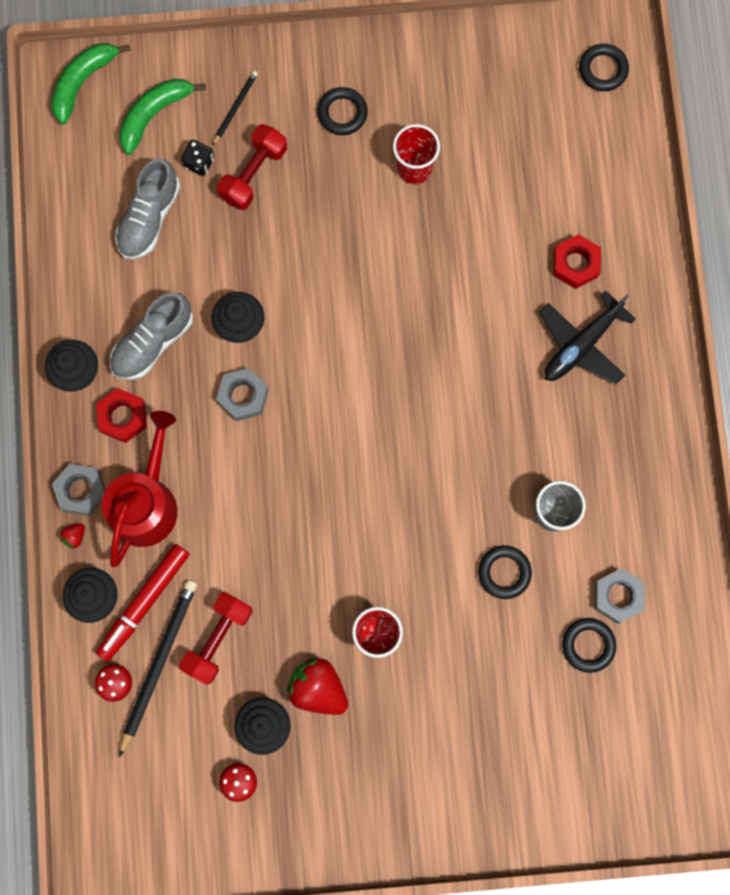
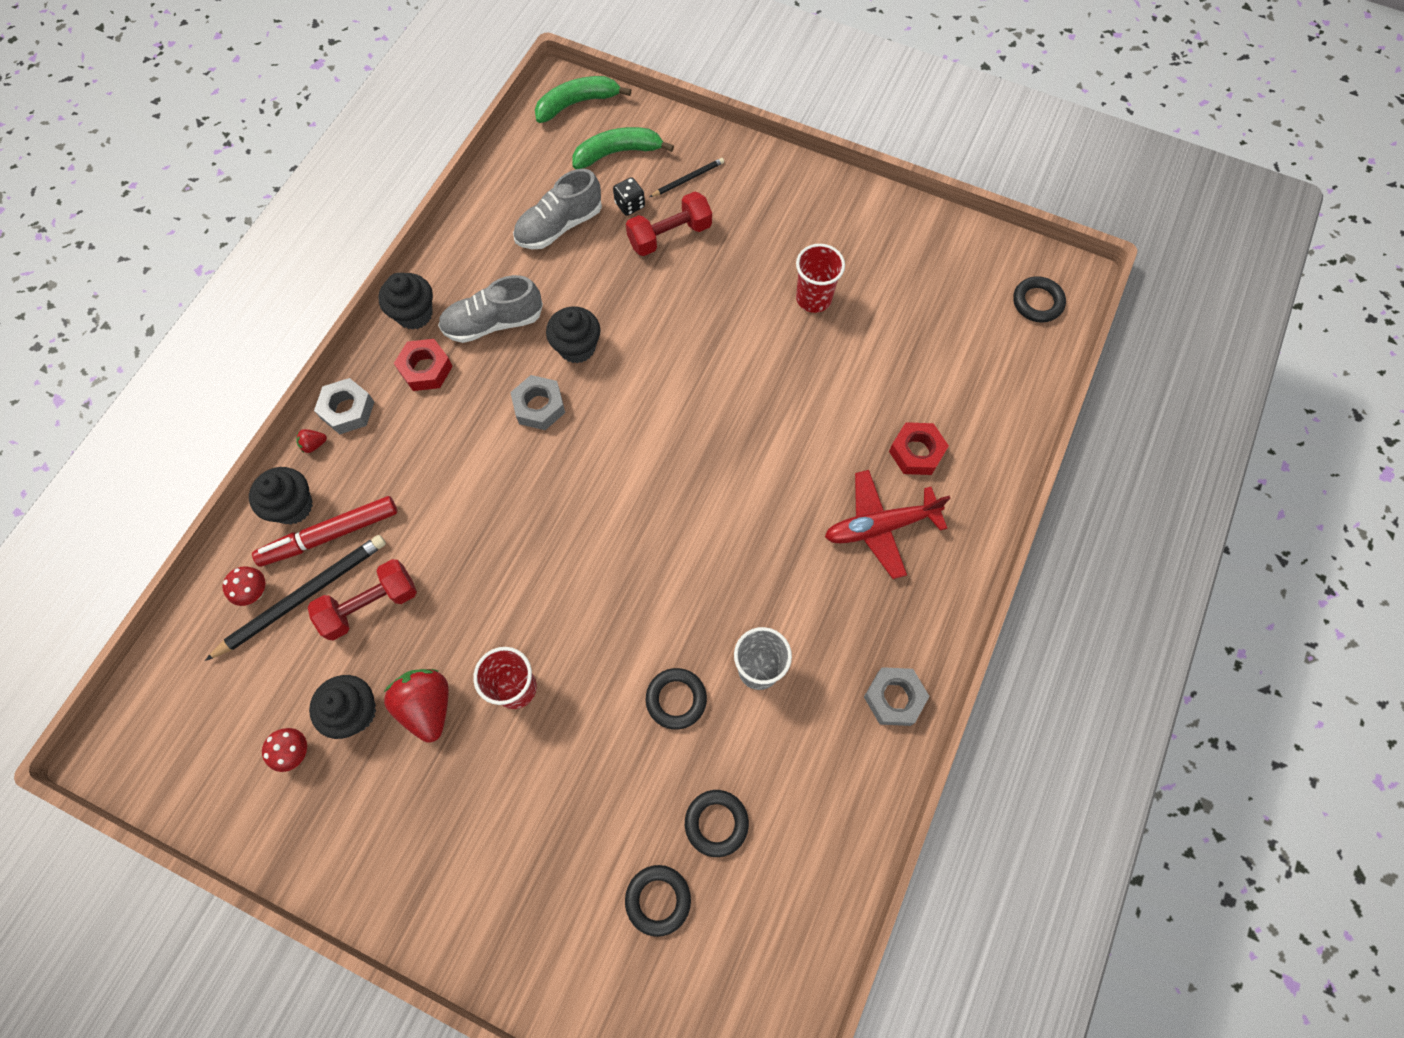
camera: 30 degrees right, 10 degrees down
red watering can [102,411,177,567] -> none
black ring [317,87,368,135] -> black ring moved to [625,865,691,937]
black plane [539,290,636,384] -> red plane [825,470,950,579]
grey nut [594,568,645,624] -> grey nut moved to [864,667,930,726]

